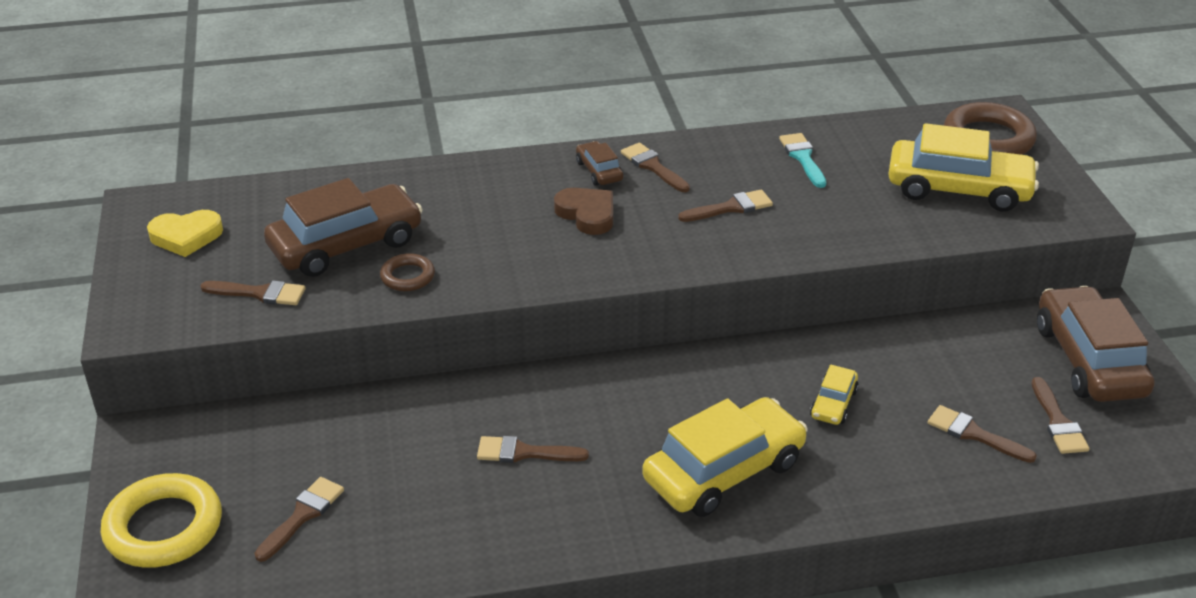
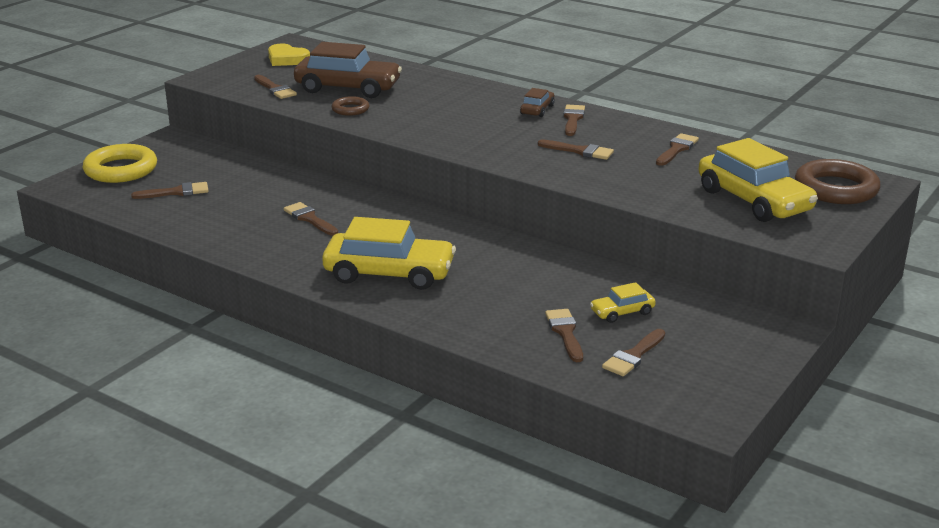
camera: 45 degrees right, 10 degrees down
brown heart [554,188,613,235] -> none
turquoise brush [779,133,826,188] -> brown brush [656,133,699,166]
yellow car [810,365,859,425] -> yellow car moved to [590,282,656,323]
brown car [1037,286,1155,402] -> none

